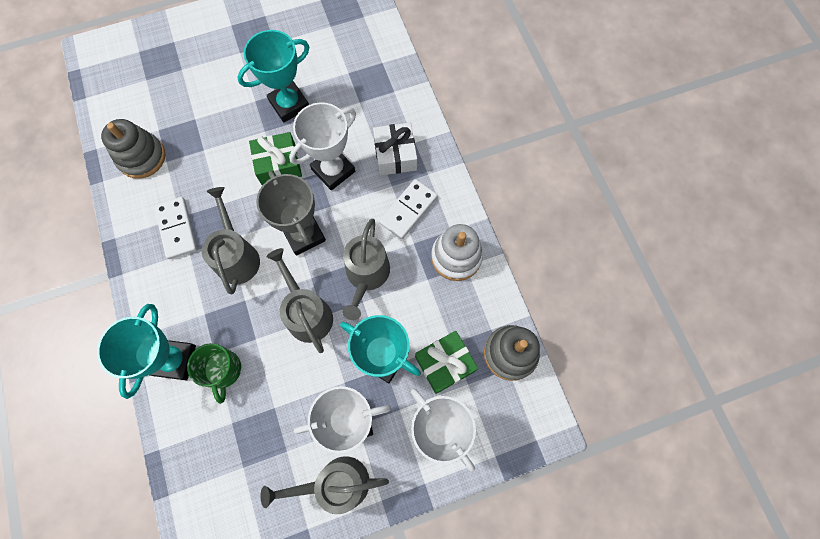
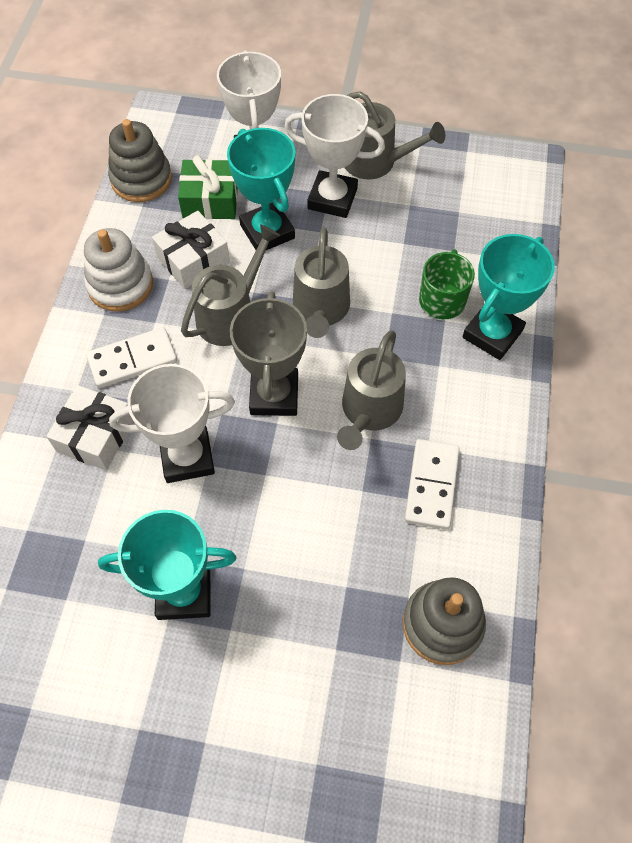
camera: 150 degrees left, 10 degrees down
green gift [249,132,302,185] -> none
none -> white gift [152,211,230,289]

